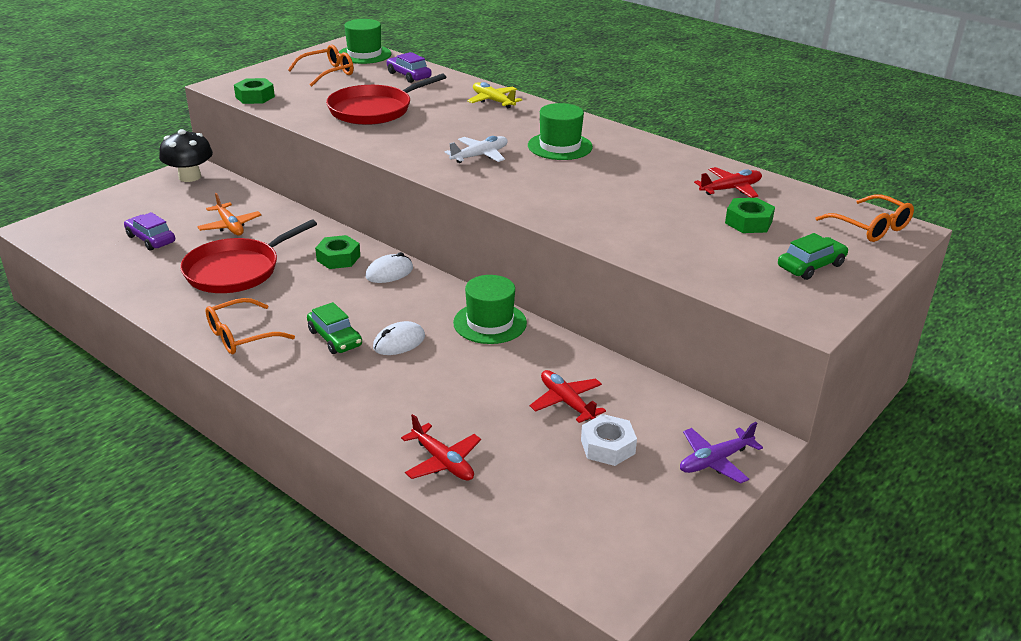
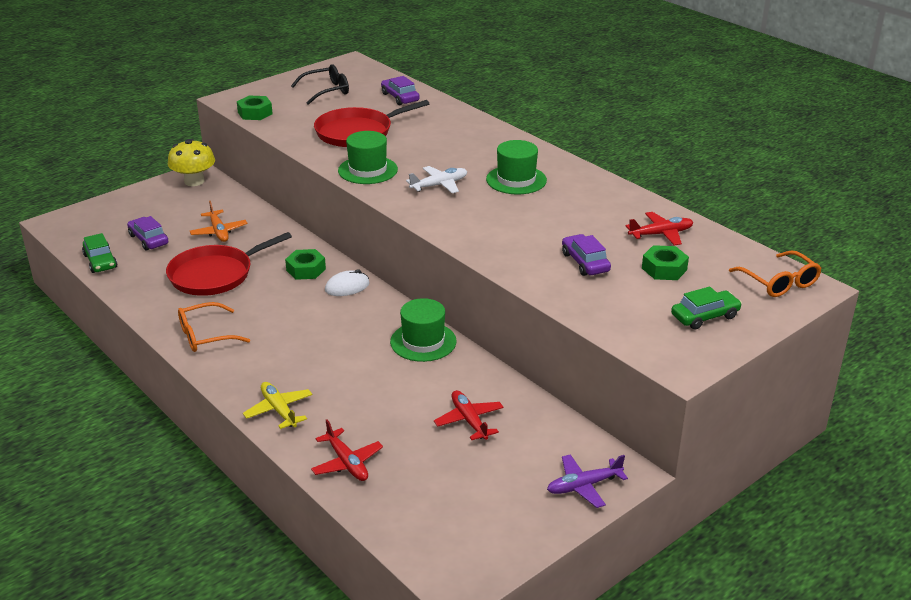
camera: 10 degrees right, 0 degrees up
black mushroom [159,129,213,182] -> yellow mushroom [168,139,215,186]
orange glasses [288,45,354,87] -> black glasses [291,64,349,105]
green car [307,302,362,354] -> green car moved to [82,233,117,273]
green hat [339,19,391,64] -> green hat moved to [338,131,398,184]
white mouse [373,321,425,355] -> none
yellow plane [467,82,522,108] -> yellow plane moved to [243,382,312,429]
white nut [581,414,637,466] -> none
none -> purple car [562,234,611,276]

